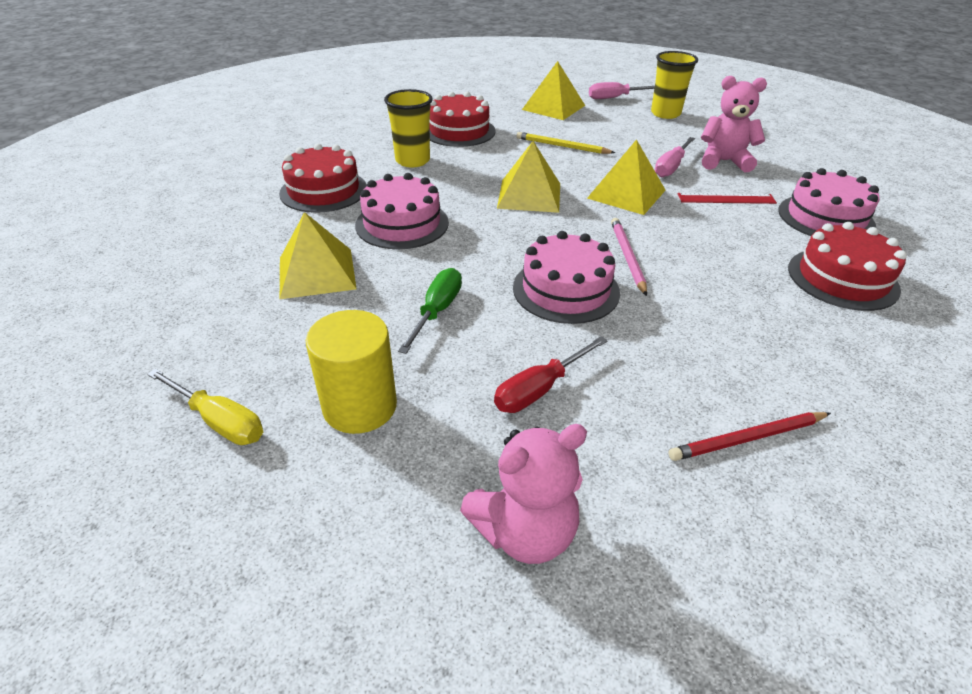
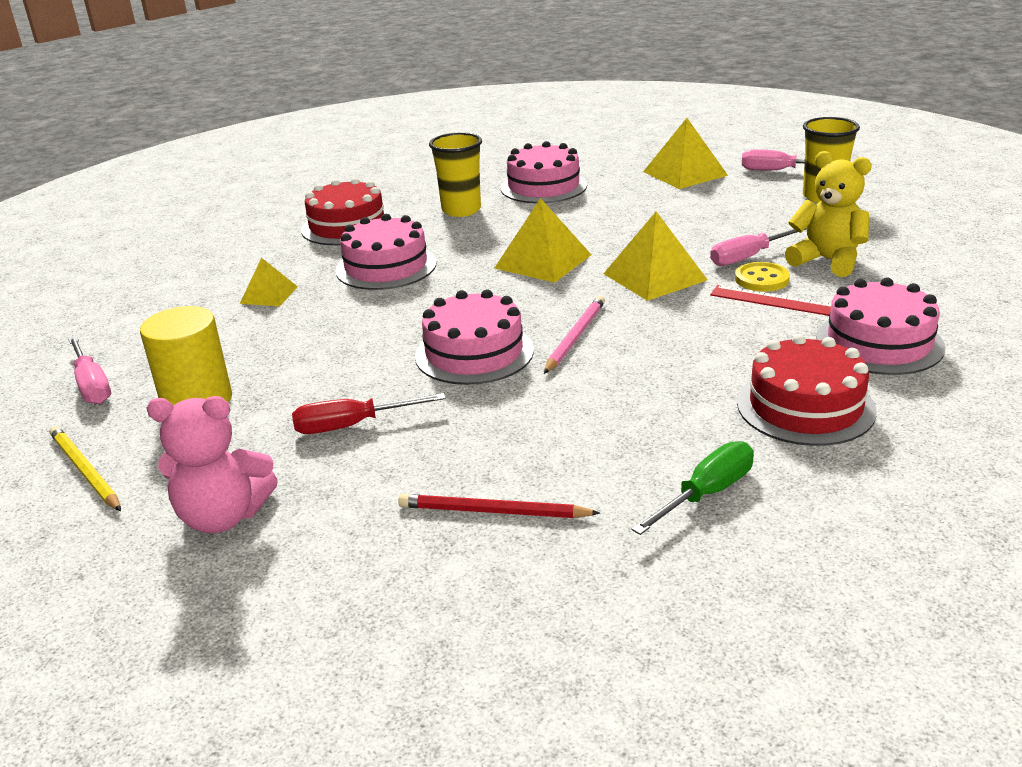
camera: 30 degrees right, 10 degrees down
yellow screwdriver [147,369,263,445] -> pink screwdriver [68,336,111,404]
yellow pyramid [280,212,357,299] -> yellow pyramid [240,258,298,306], size x0.59
green screwdriver [398,268,462,354] -> green screwdriver moved to [631,441,754,535]
red cake [429,91,496,147] -> pink cake [500,141,587,203]
yellow pencil [517,132,615,154] -> yellow pencil moved to [49,426,121,511]
pink teddy bear [701,76,767,172] -> yellow teddy bear [785,151,872,277]
none -> yellow button [735,262,790,292]

